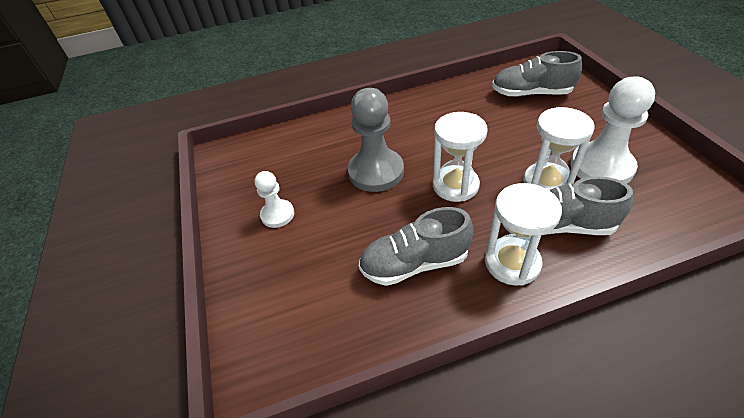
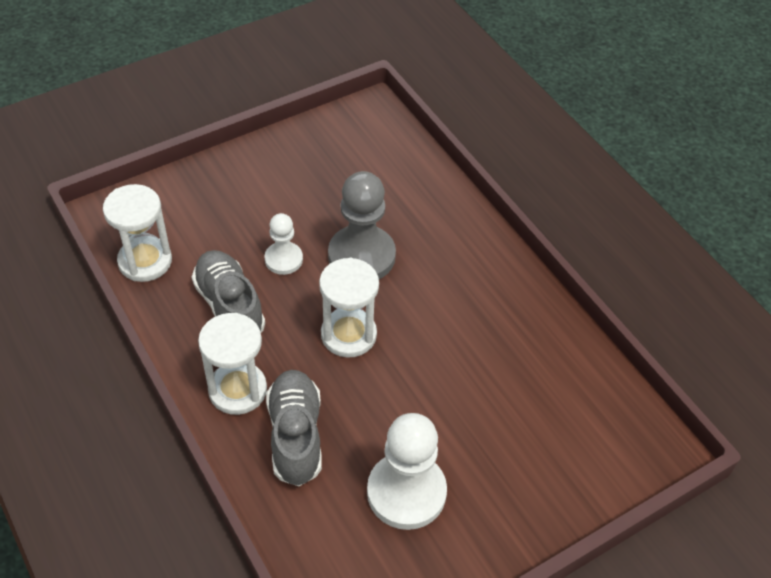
camera: 70 degrees right, 5 degrees up
white pawn [255,171,294,228] -> white pawn moved to [264,213,303,275]
grey shoe [492,51,582,97] -> none
white hourglass [523,107,595,190] -> white hourglass moved to [103,184,172,282]

